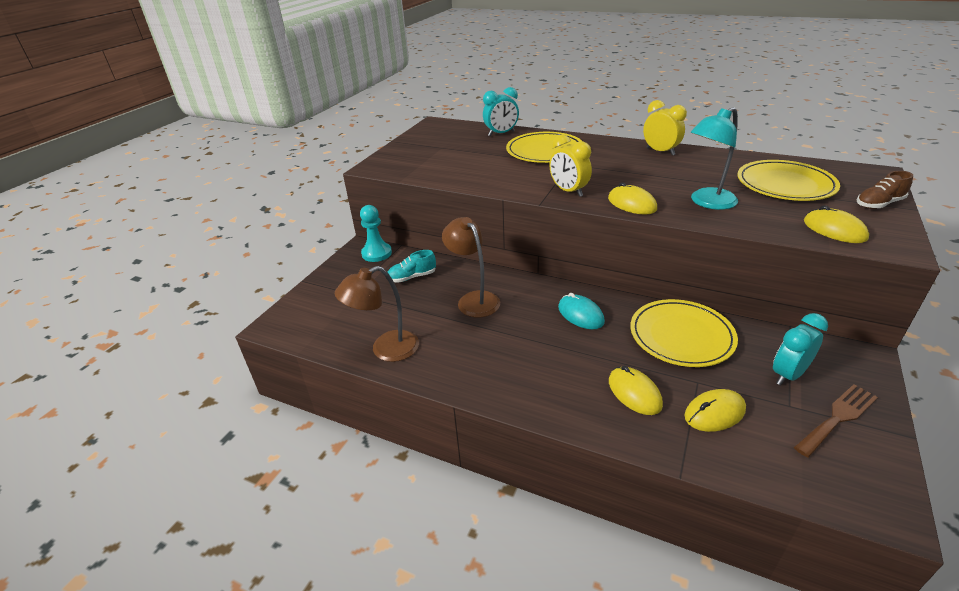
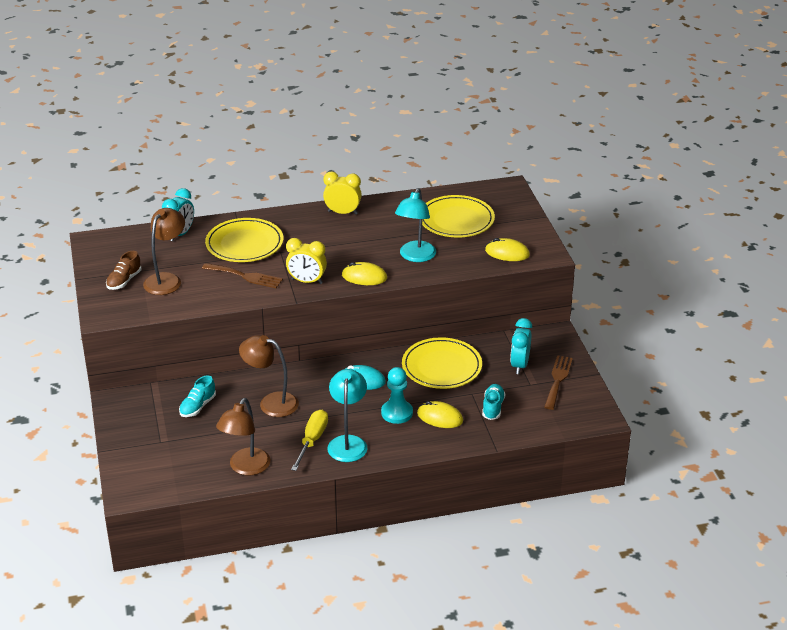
camera: 40 degrees left, 0 degrees up
turquoise pawn [360,205,392,262] -> turquoise pawn moved to [381,367,413,424]
yellow mouse [685,389,746,432] -> turquoise shoe [482,384,505,420]
brown shoe [857,171,913,209] -> brown shoe moved to [106,251,141,290]
none -> brown lamp [143,208,185,295]
none -> brown fork [202,263,283,288]
none -> yellow screwdriver [291,410,328,471]
none -> turquoise lamp [327,369,367,462]

